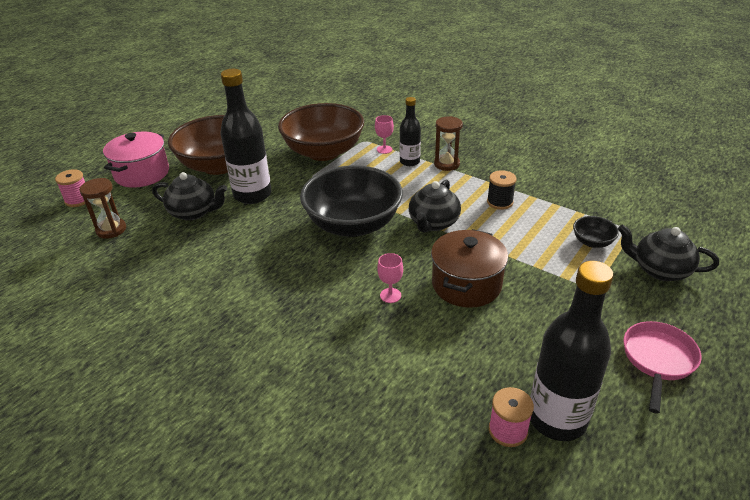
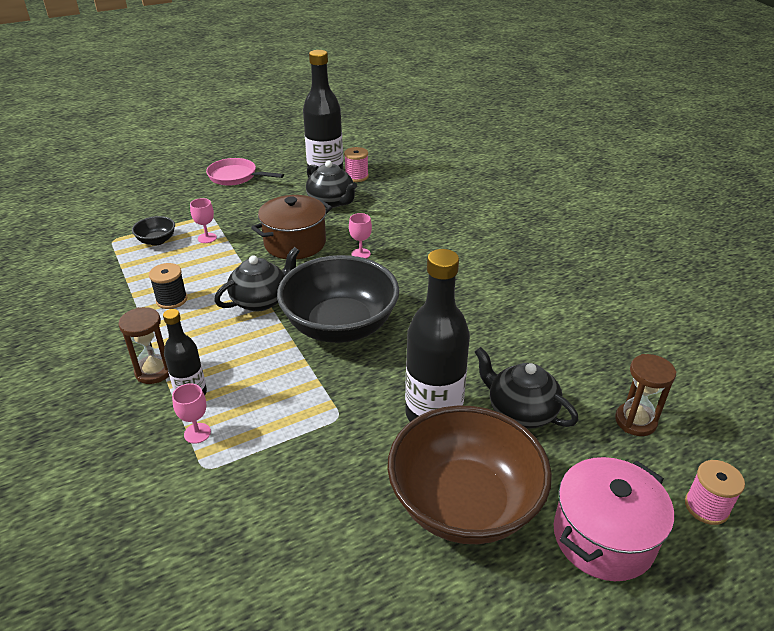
camera: 155 degrees left, 0 degrees up
brown bowl [278,103,364,161] -> none
black teapot [618,225,719,281] -> black teapot moved to [306,160,357,208]
pink pan [623,321,702,414] -> pink pan turned 60 degrees clockwise [206,158,284,186]
none -> pink goblet [190,198,217,243]

